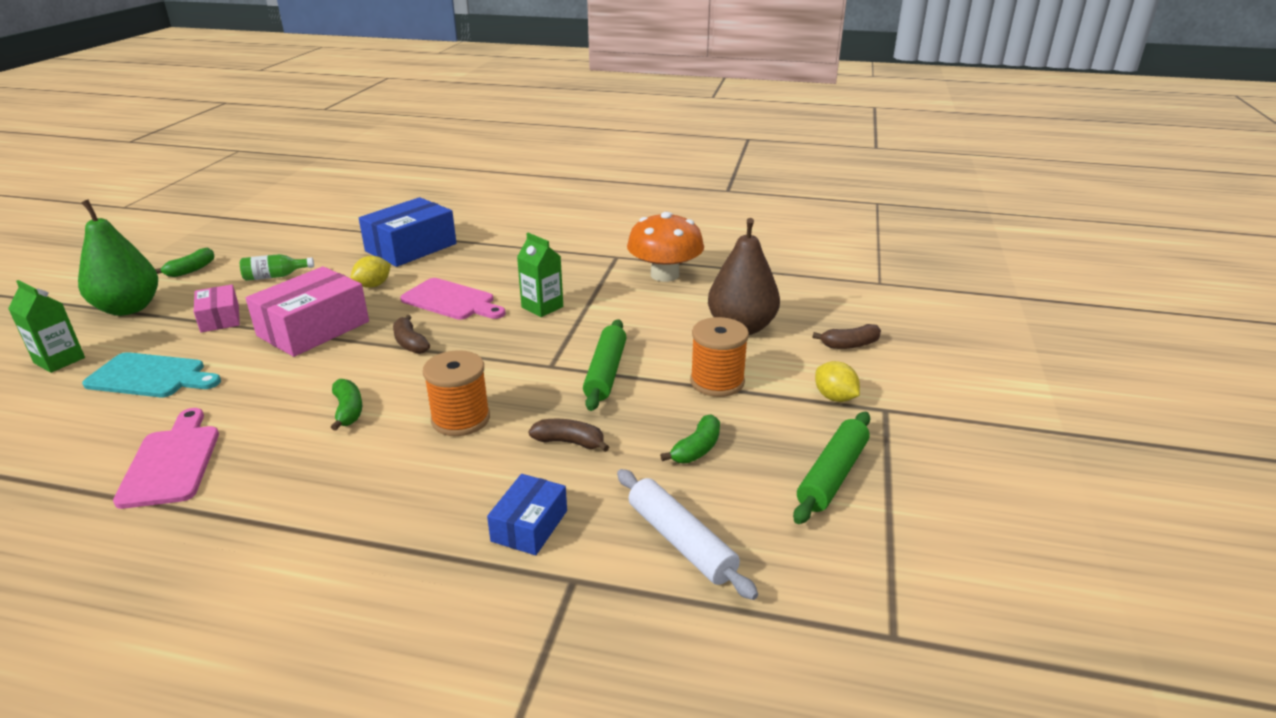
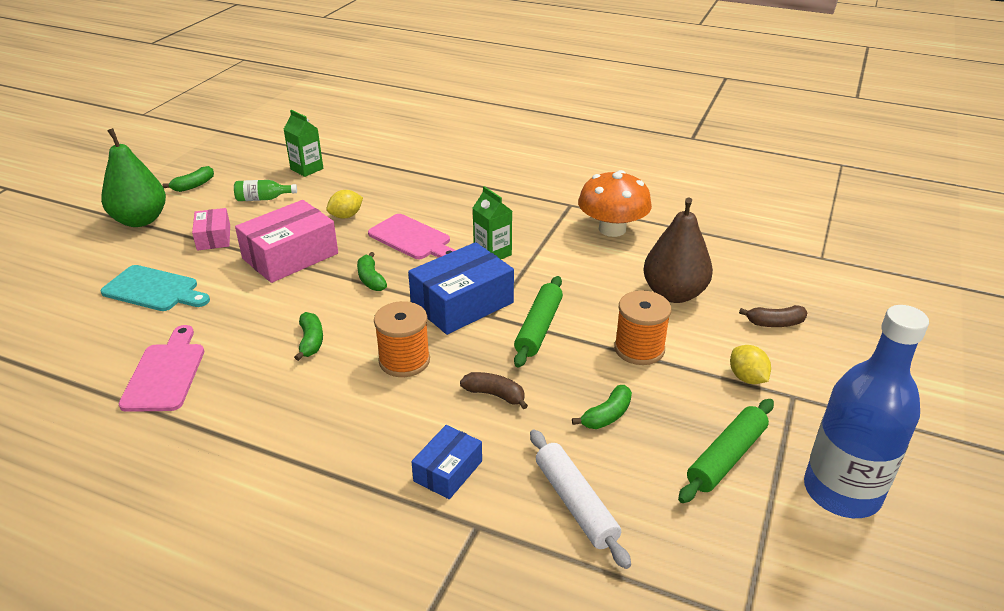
camera: 10 degrees right, 5 degrees up
green carton [8,280,85,373] -> green carton moved to [283,110,323,177]
blue box [359,197,456,267] -> blue box moved to [408,242,514,335]
brown banana [393,315,430,354] -> green banana [357,252,387,291]
none -> blue bottle [804,305,929,518]

